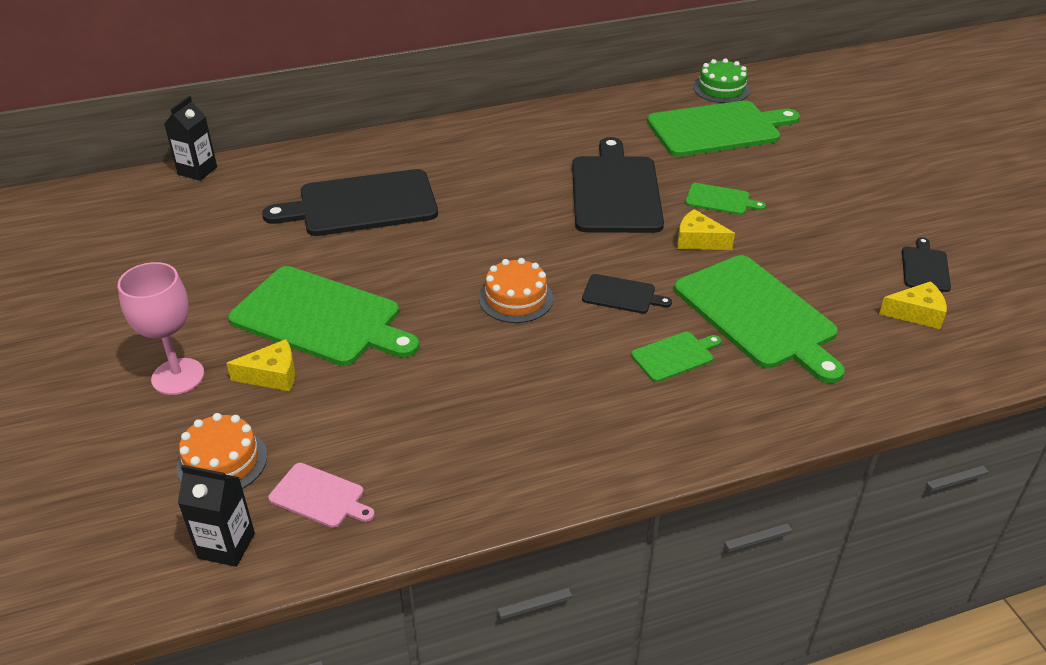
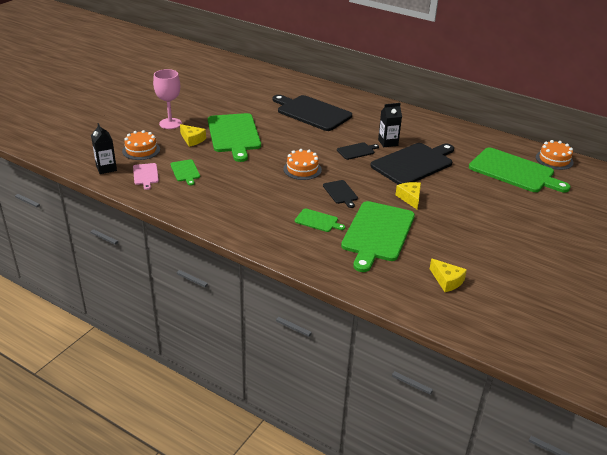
camera: 50 degrees right, 5 degrees down
black carton [164,96,217,181] -> black carton moved to [378,103,402,147]
green cutting board [685,183,766,215] -> green cutting board moved to [170,159,200,186]
green cake [694,58,750,103] -> orange cake [536,140,574,170]
black cutting board [902,237,951,292] -> black cutting board moved to [337,142,379,160]

